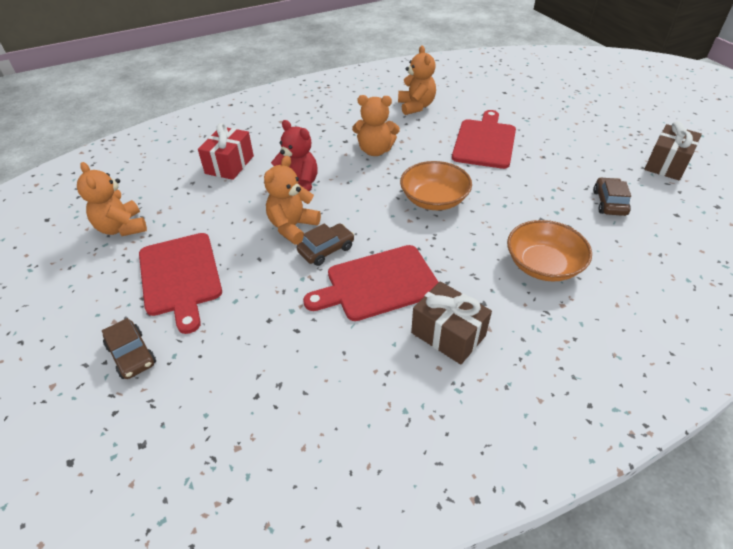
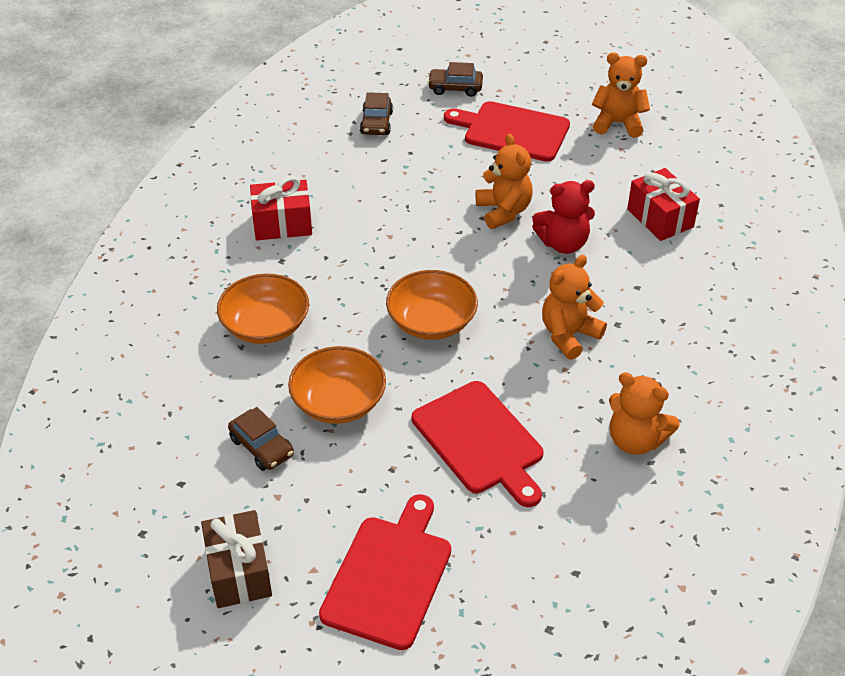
camera: 130 degrees right, 0 degrees up
brown car [297,223,354,266] -> brown car moved to [360,92,393,135]
red cutting board [303,245,439,321] -> red cutting board moved to [319,494,451,650]
brown gift [411,281,492,365] -> red gift [250,176,312,240]
none -> orange bowl [288,346,386,424]

